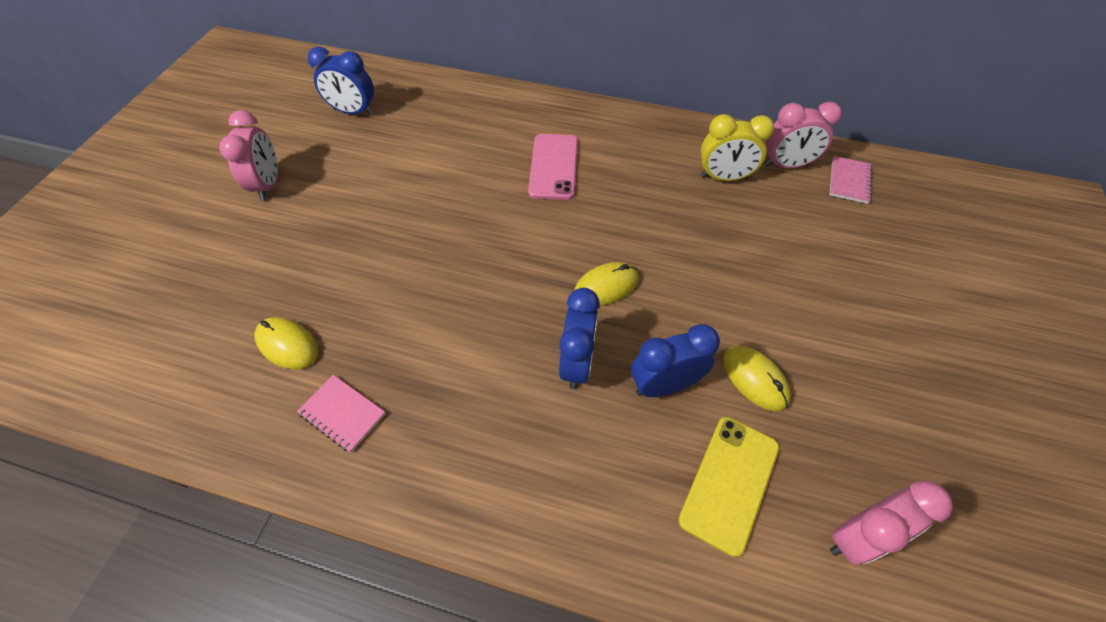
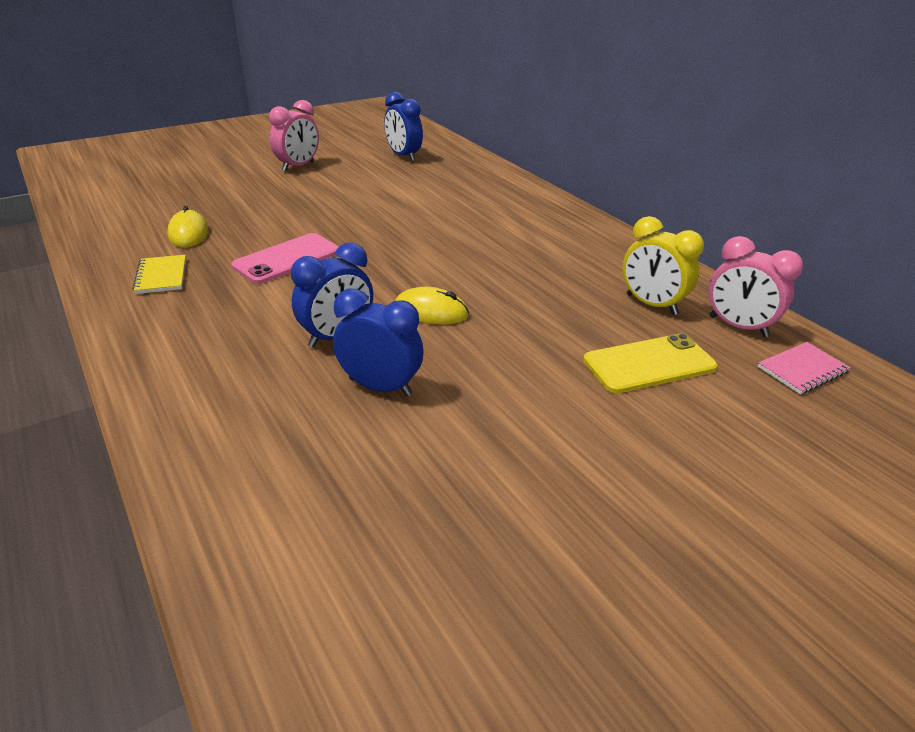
camera: 40 degrees right, 20 degrees down
pink notebook [297,375,386,452] -> yellow notebook [133,255,186,294]
pink phone [528,134,578,200] -> pink phone moved to [231,233,339,284]
yellow phone [678,417,779,557] -> yellow phone moved to [583,333,718,393]
yellow mouse [723,346,791,411] -> none
pink clock [830,481,953,565] -> none

